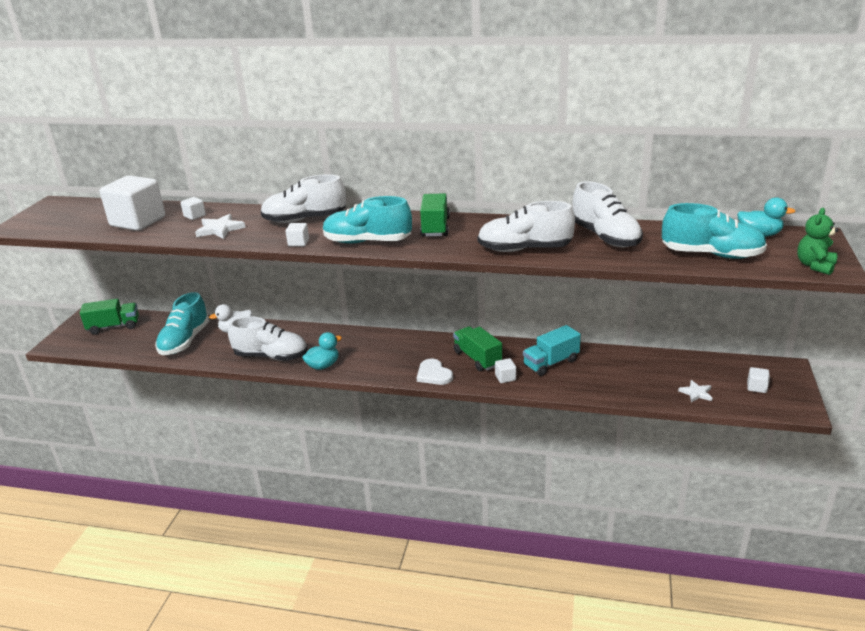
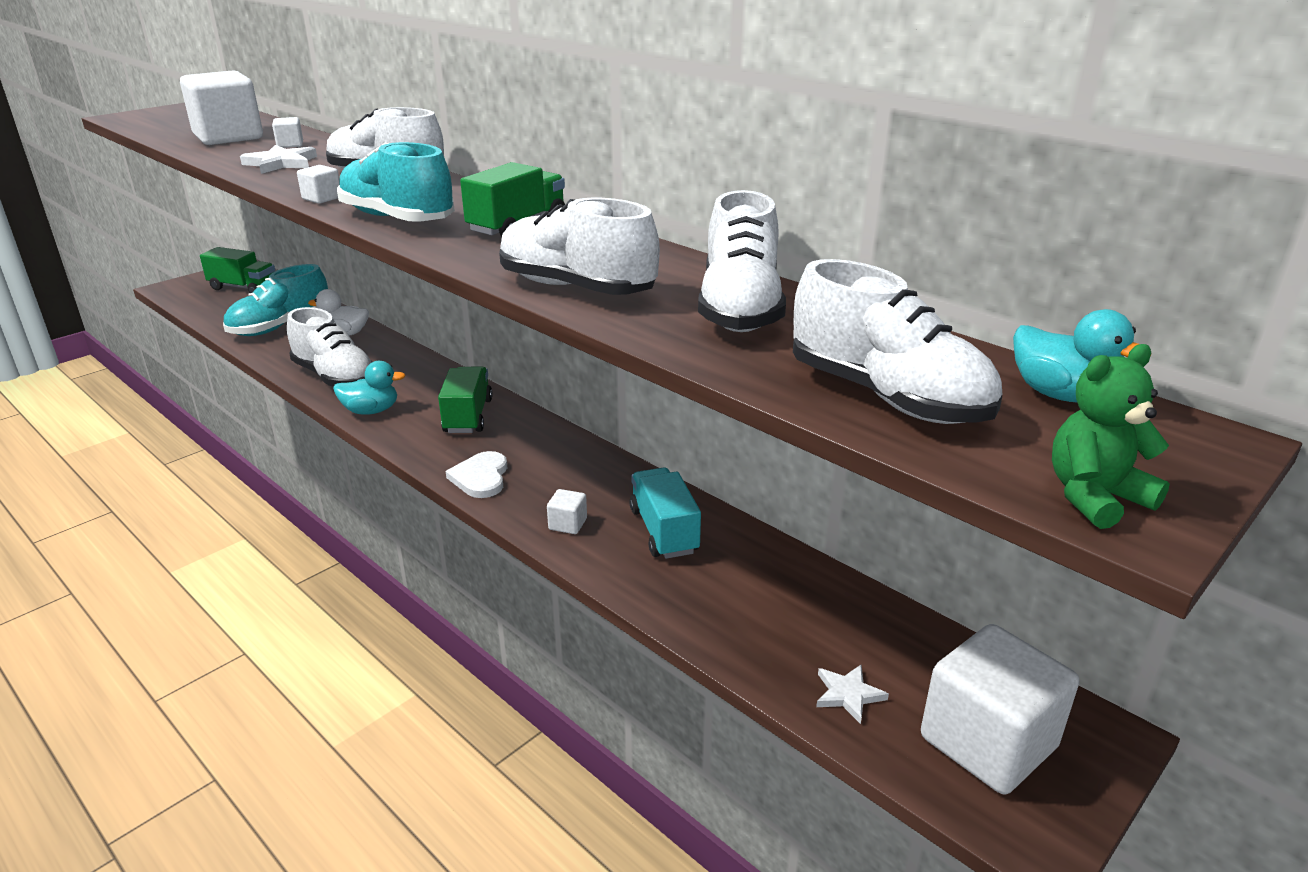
camera: 30 degrees right, 0 degrees up
green truck [453,326,502,371] -> green truck moved to [438,367,493,433]
turquoise truck [523,325,581,376] -> turquoise truck turned 75 degrees clockwise [629,467,701,559]
turquoise shoe [662,203,767,259] -> white shoe [793,259,1002,424]
white cube [747,367,770,393] -> white cube [921,624,1079,794], size x2.42

